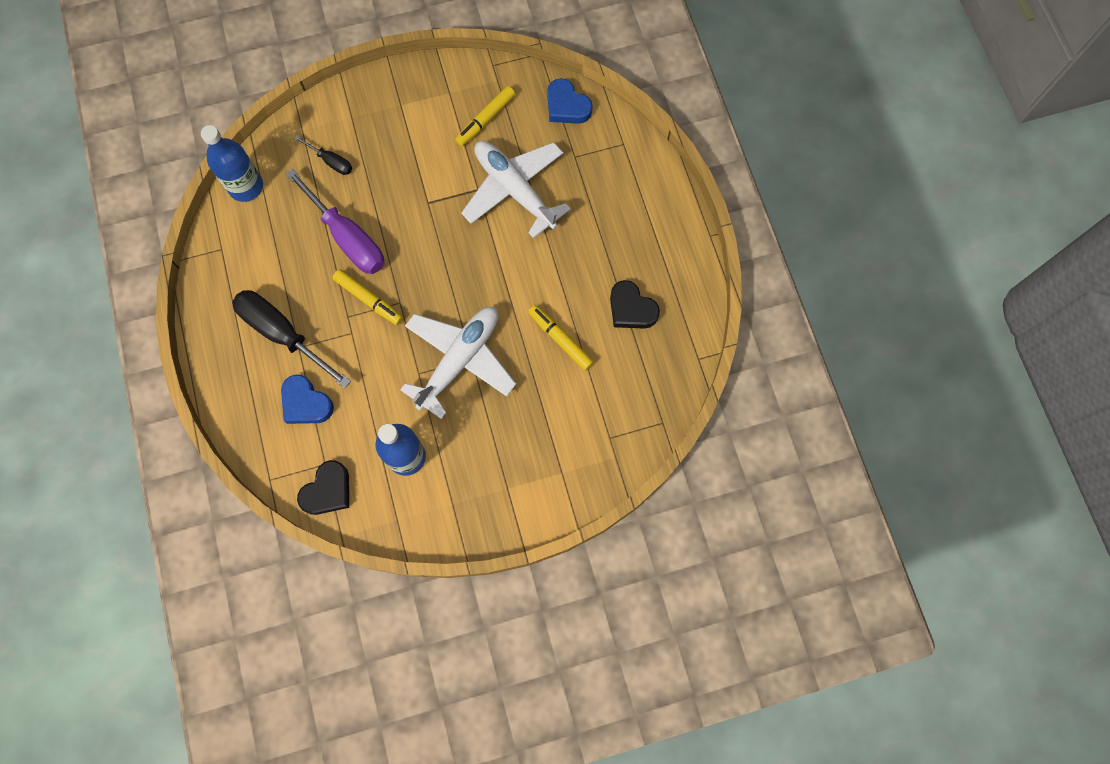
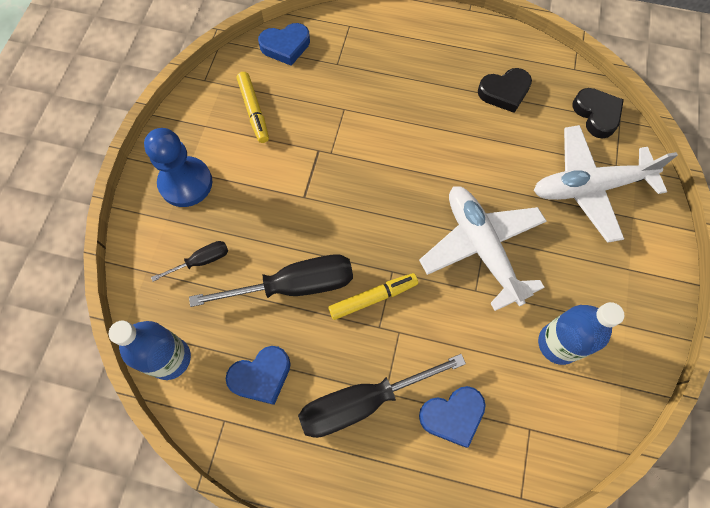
camera: 60 degrees left, 5 degrees down
purple screwdriver [286,169,384,274] -> black screwdriver [189,254,353,307]
black heart [297,460,349,515] -> black heart moved to [572,88,624,138]
white plane [461,141,571,239] -> white plane moved to [534,125,678,243]
yellow marker [528,305,594,371] -> none
none -> blue pawn [144,128,212,207]
none -> blue heart [226,346,291,405]

